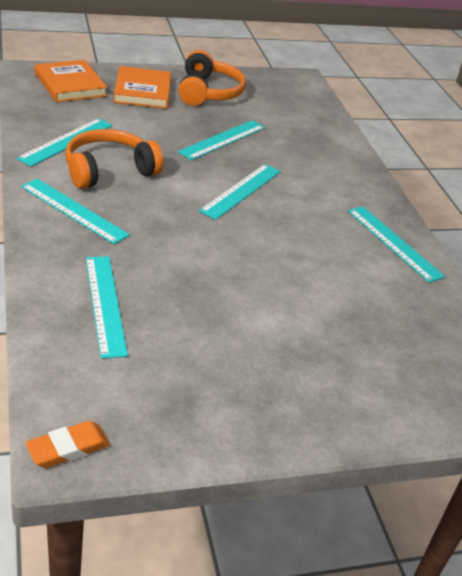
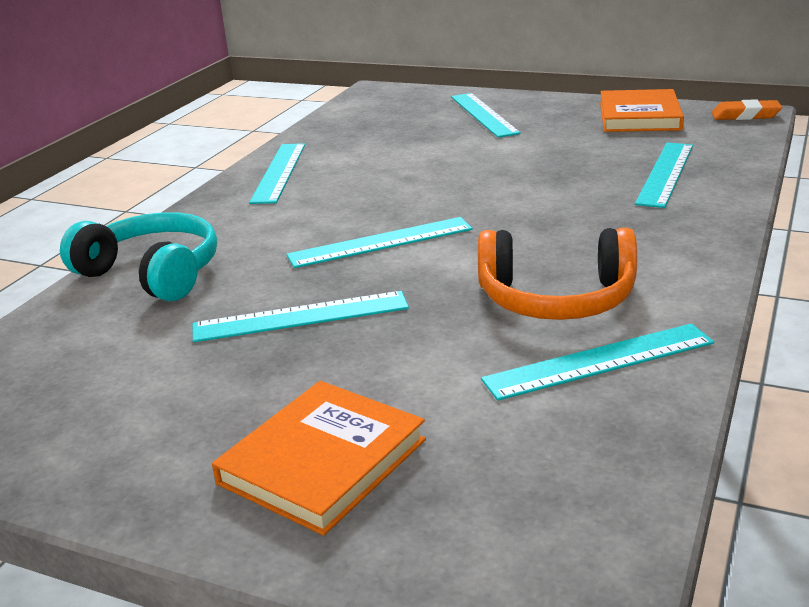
camera: 135 degrees left, 10 degrees down
turquoise ruler [21,179,130,244] -> turquoise ruler moved to [451,93,521,138]
orange book [34,60,108,102] -> orange book moved to [600,89,684,132]
orange headphones [178,50,246,106] -> none
none -> turquoise headphones [60,212,217,301]

